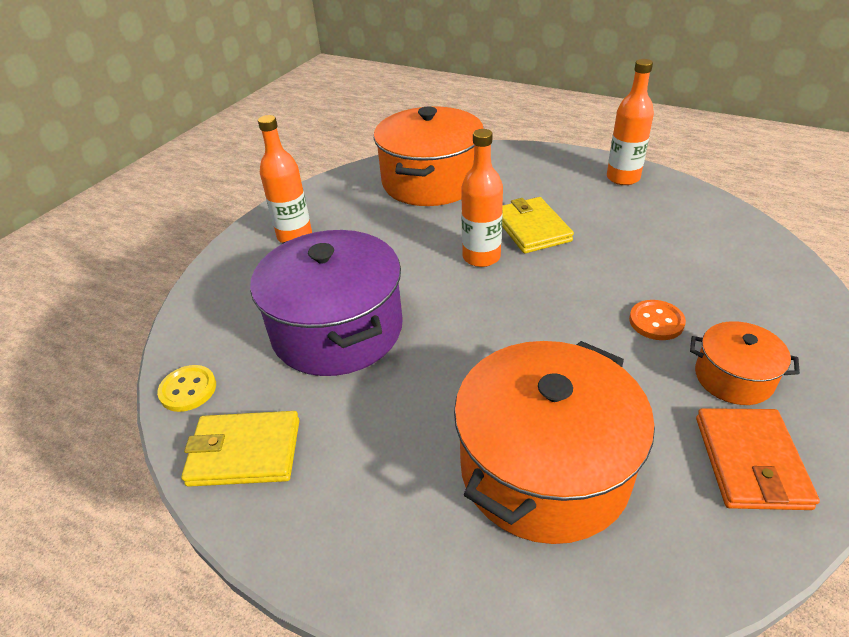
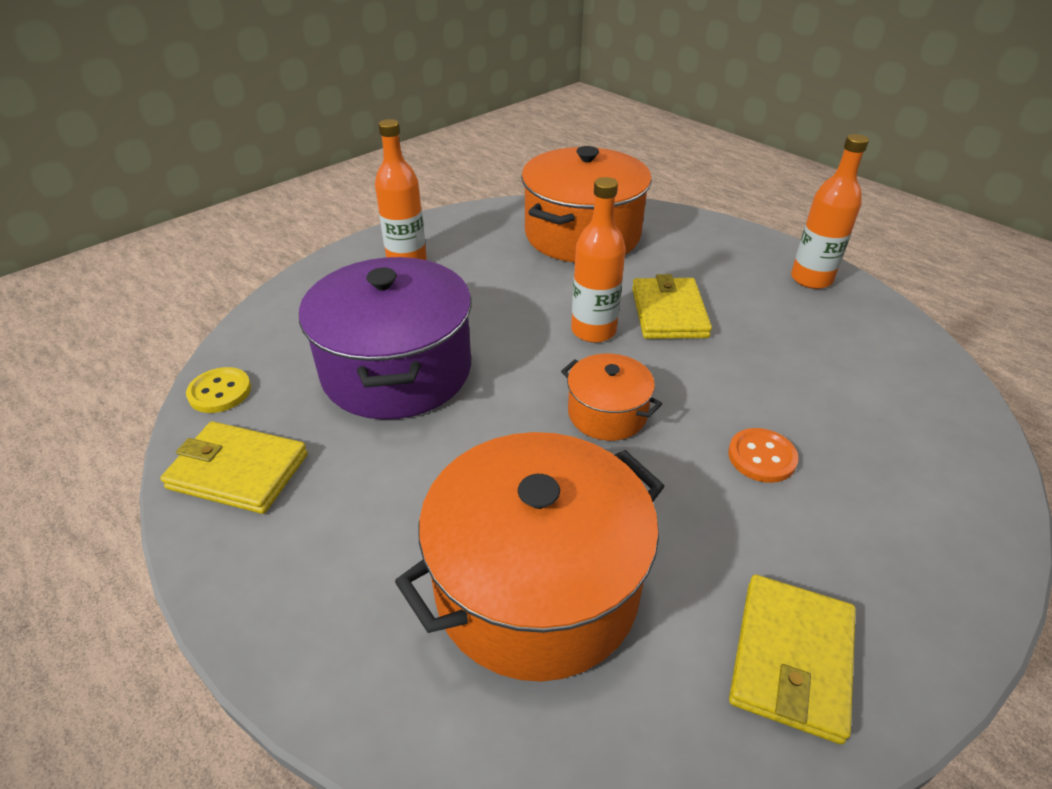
camera: 15 degrees right, 0 degrees up
orange pot [690,321,800,405] -> orange pot moved to [561,354,662,441]
orange wallet [696,408,820,510] -> yellow wallet [729,575,856,744]

